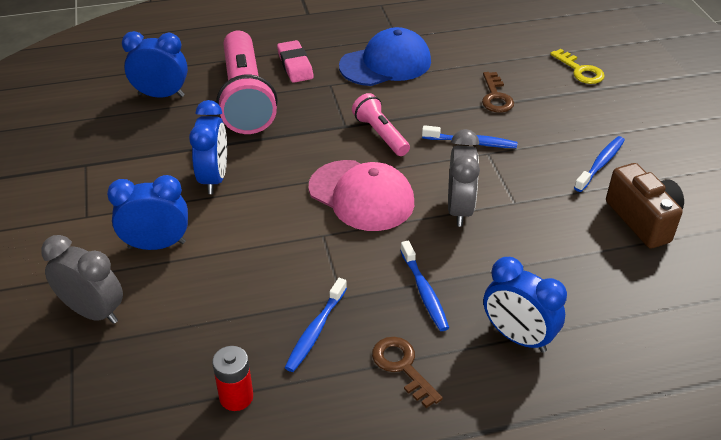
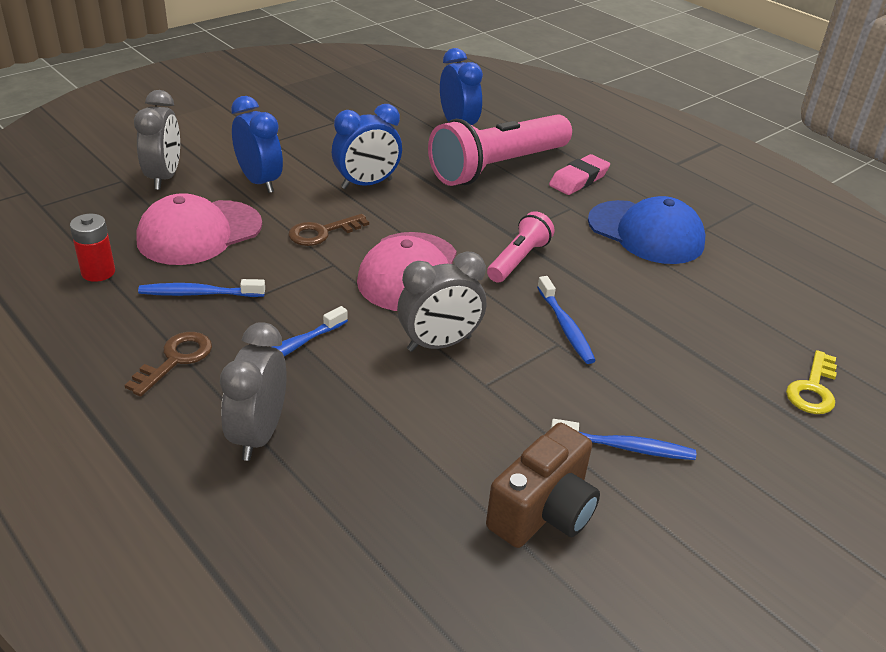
camera: 60 degrees right, 5 degrees down
brown key [482,72,514,113] -> brown key moved to [288,214,369,246]
blue clock [483,257,567,353] -> grey clock [220,322,287,461]
none -> pink cap [136,193,262,265]

